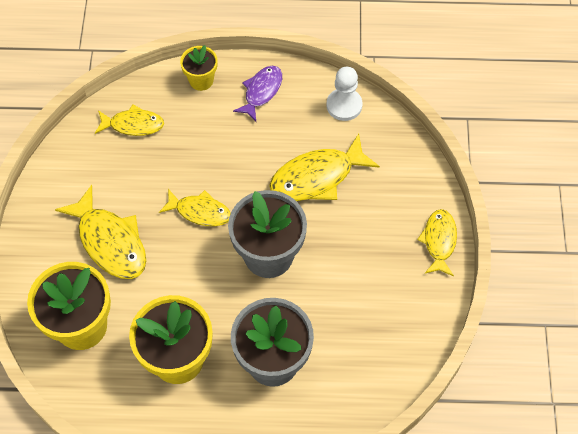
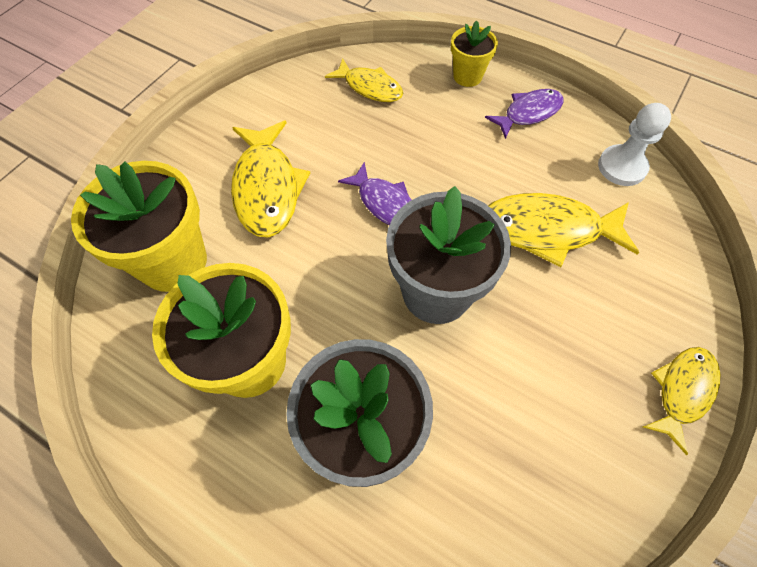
camera: 30 degrees right, 0 degrees up
yellow fish [159,189,231,226] -> purple fish [338,162,411,225]

